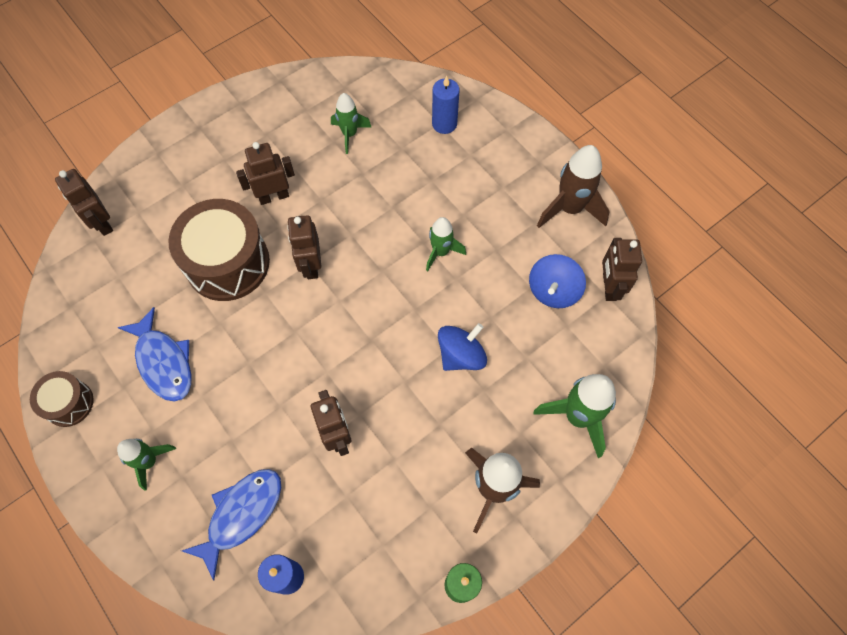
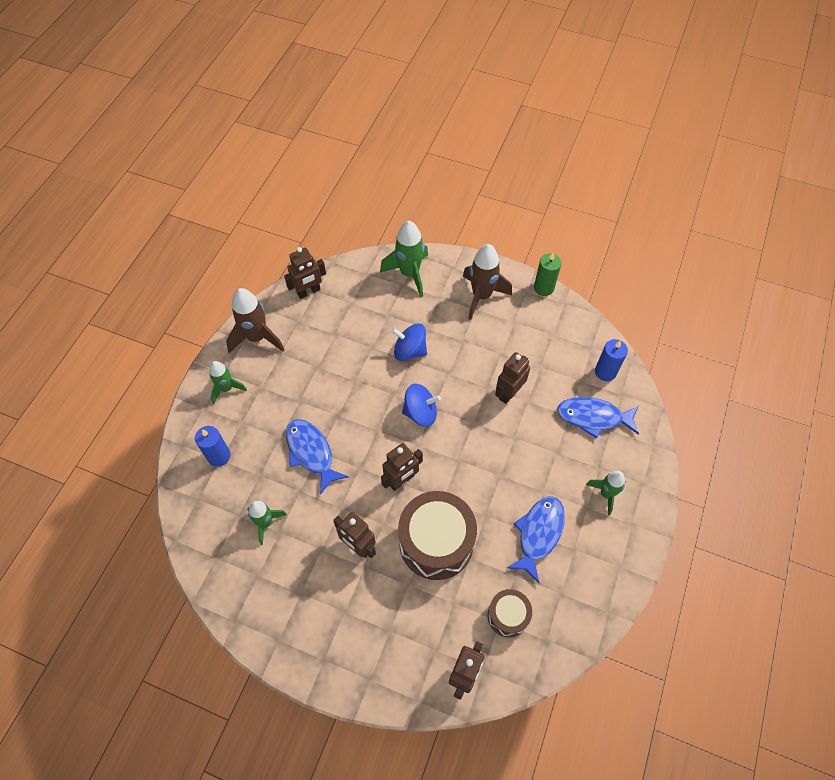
camera: 120 degrees left, 5 degrees down
brown drum [30,371,94,427] -> brown drum moved to [487,589,532,637]
green rocket [426,217,466,271] -> green rocket moved to [209,361,247,404]
blue spinning top [529,254,586,308] -> blue spinning top moved to [402,384,441,427]
none -> blue fish [286,419,349,495]

